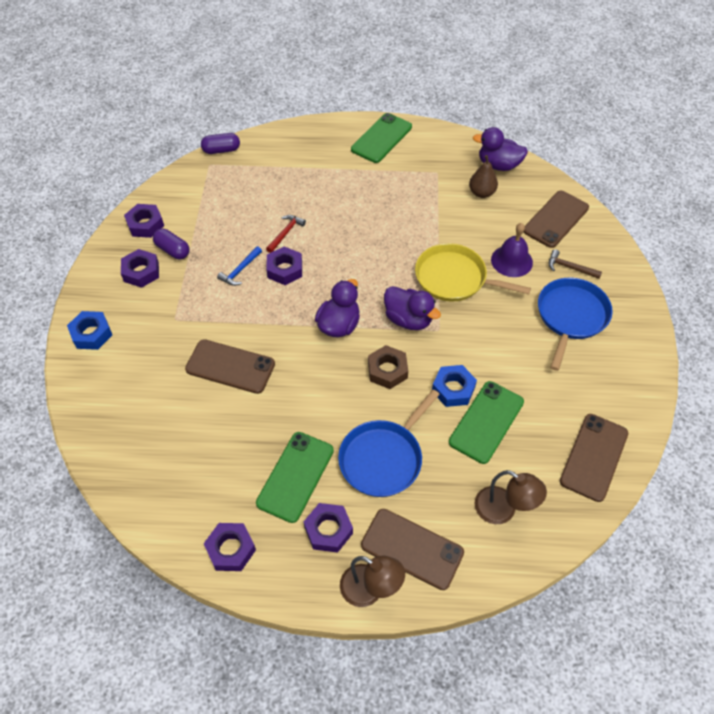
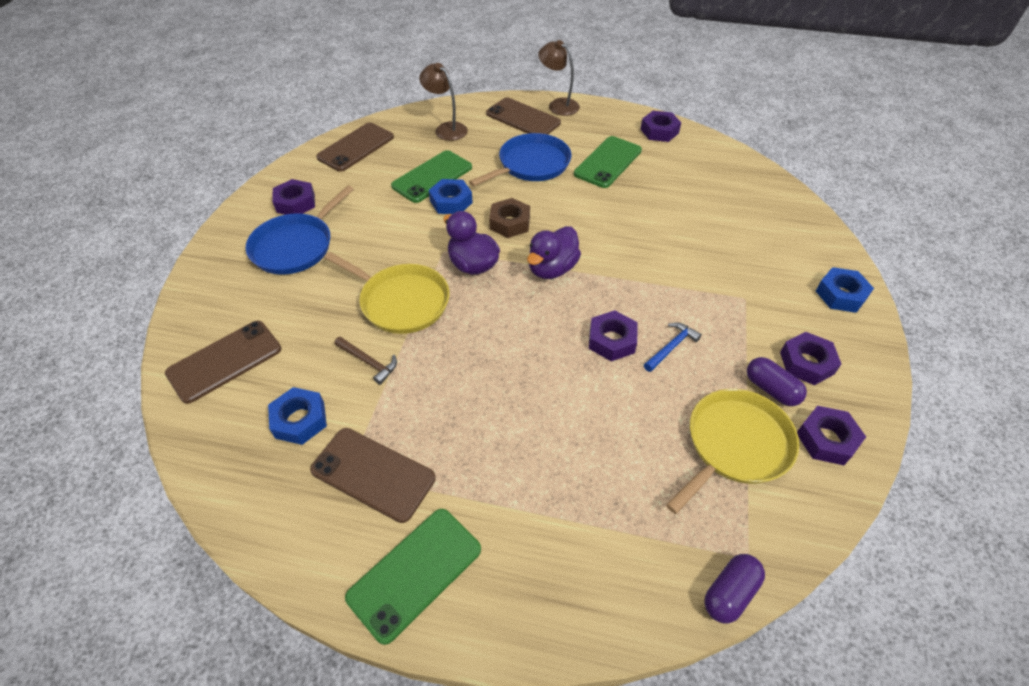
camera: 170 degrees left, 5 degrees down
brown phone [185,339,275,394] -> brown phone moved to [310,428,436,523]
purple capsule [201,133,240,154] -> purple capsule turned 45 degrees counterclockwise [704,554,765,623]
red hammer [266,215,306,253] -> none
purple nut [304,503,353,553] -> purple nut moved to [272,179,315,215]
brown pear [469,155,498,198] -> blue nut [268,387,327,445]
purple duck [473,127,528,171] -> none
purple bell [491,223,533,277] -> none
brown hammer [548,250,602,279] -> brown hammer moved to [334,337,397,385]
none -> yellow pan [666,389,799,514]

